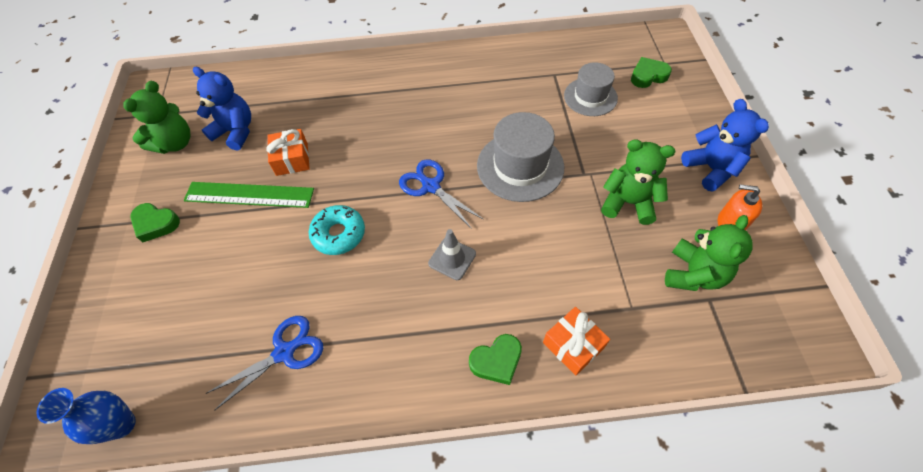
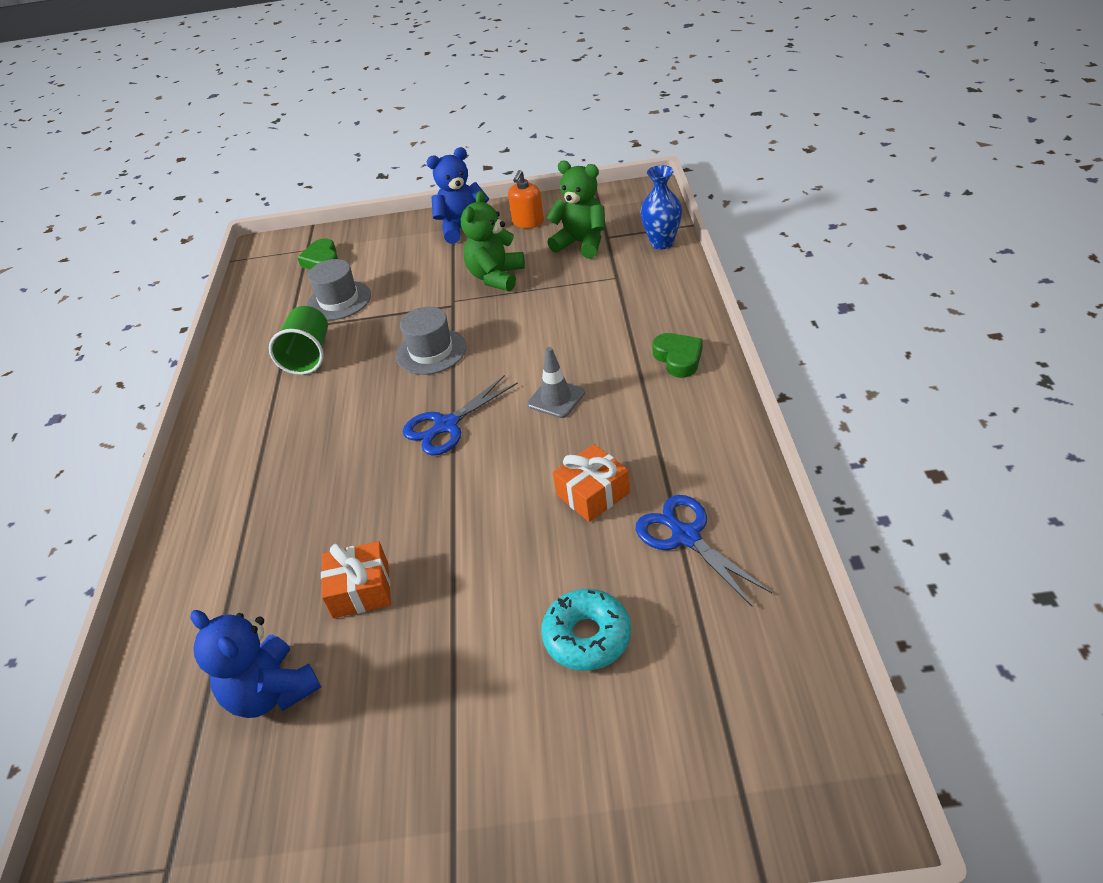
camera: 85 degrees left, 15 degrees down
blue vase [36,388,136,444] -> blue vase moved to [641,165,682,250]
green teddy bear [123,81,190,154] -> none
green heart [130,203,180,242] -> none
green ruler [184,182,314,208] -> none
blue teddy bear [193,67,251,151] -> blue teddy bear turned 75 degrees counterclockwise [190,610,321,718]
turquoise donut [309,205,365,255] -> turquoise donut moved to [541,589,631,671]
grey hat [477,112,564,202] -> grey hat [396,307,467,375], size x0.67
orange gift [543,307,610,376] -> orange gift moved to [553,444,630,522]
none -> green cup [269,306,328,375]

